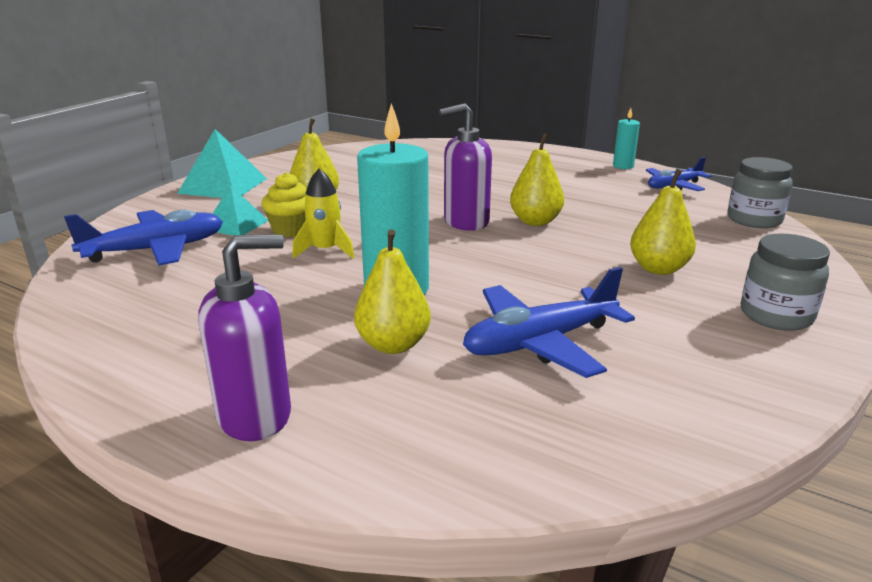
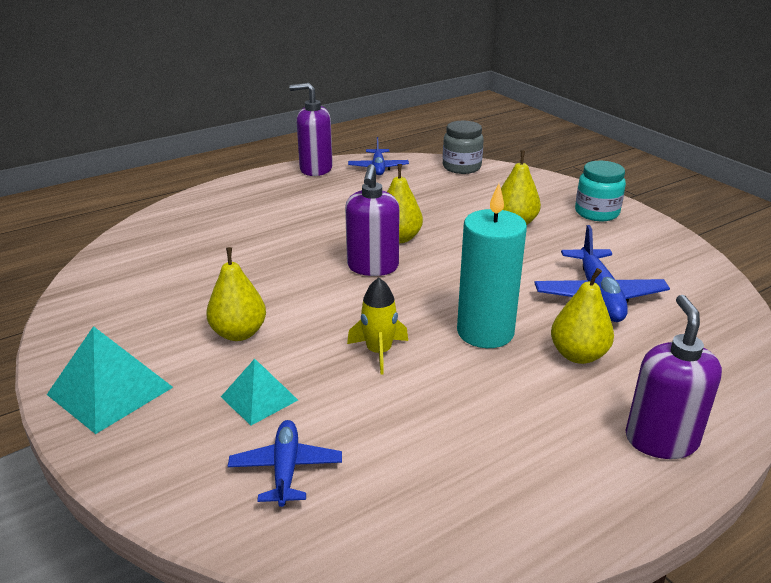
camera: 65 degrees left, 5 degrees up
blue plane [64,210,223,265] -> blue plane [228,420,342,507], size x0.63
yellow cupcake [261,172,306,237] -> none
turquoise candle [613,108,640,169] -> purple soap dispenser [289,83,333,176]
grey jar [741,234,830,331] -> turquoise jar [575,161,626,221]

